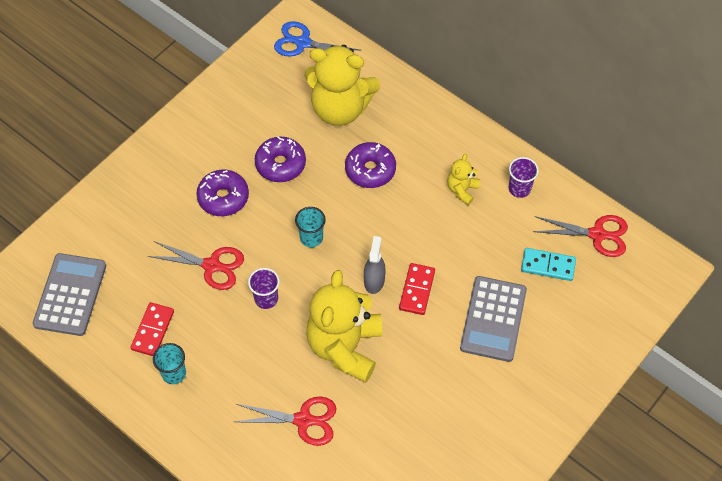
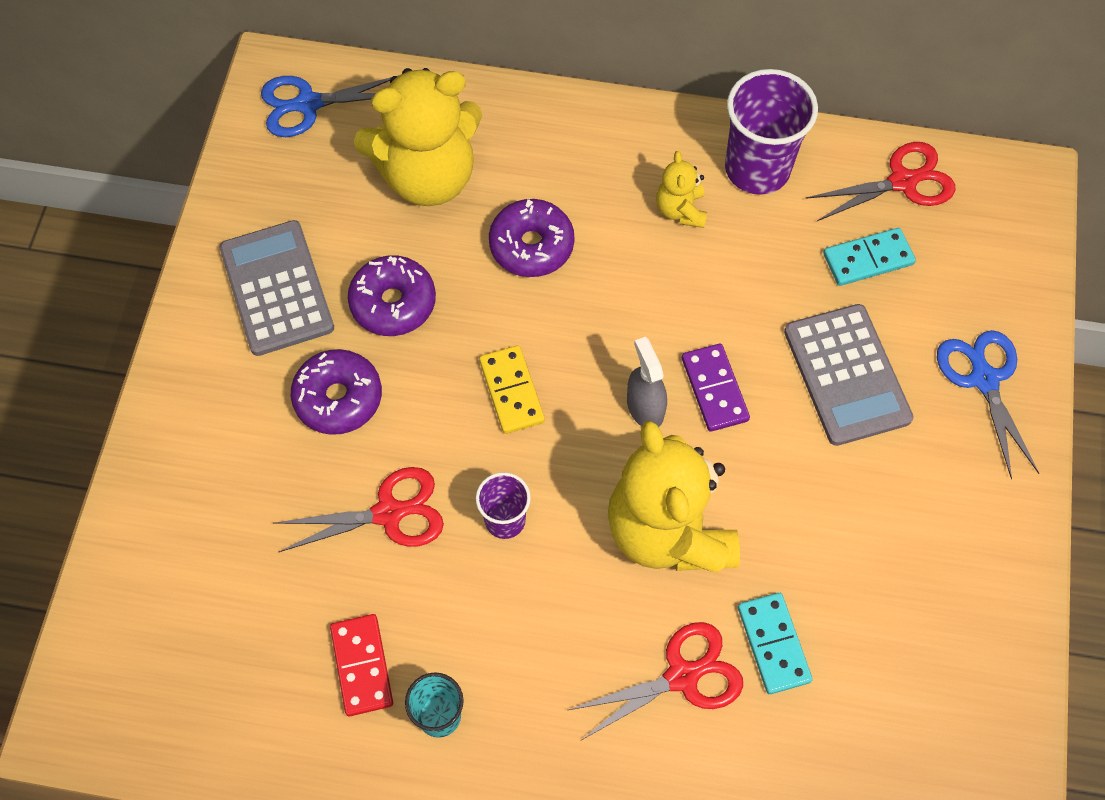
camera: 30 degrees left, 5 degrees up
grey calculator [33,253,106,336] -> grey calculator moved to [220,220,334,356]
turquoise cup [295,207,326,248] -> yellow domino [479,345,545,434]
red domino [399,263,435,315] -> purple domino [682,344,750,432]
purple cup [509,157,539,198] -> purple cup [725,69,818,195], size x1.81
none -> turquoise domino [738,593,813,694]
none -> blue scissors [937,330,1039,480]

